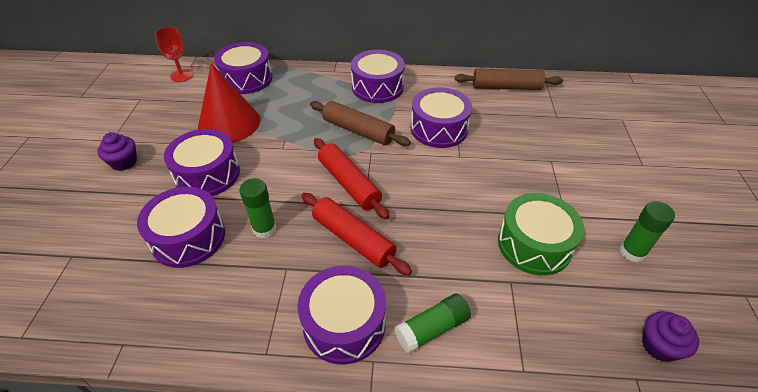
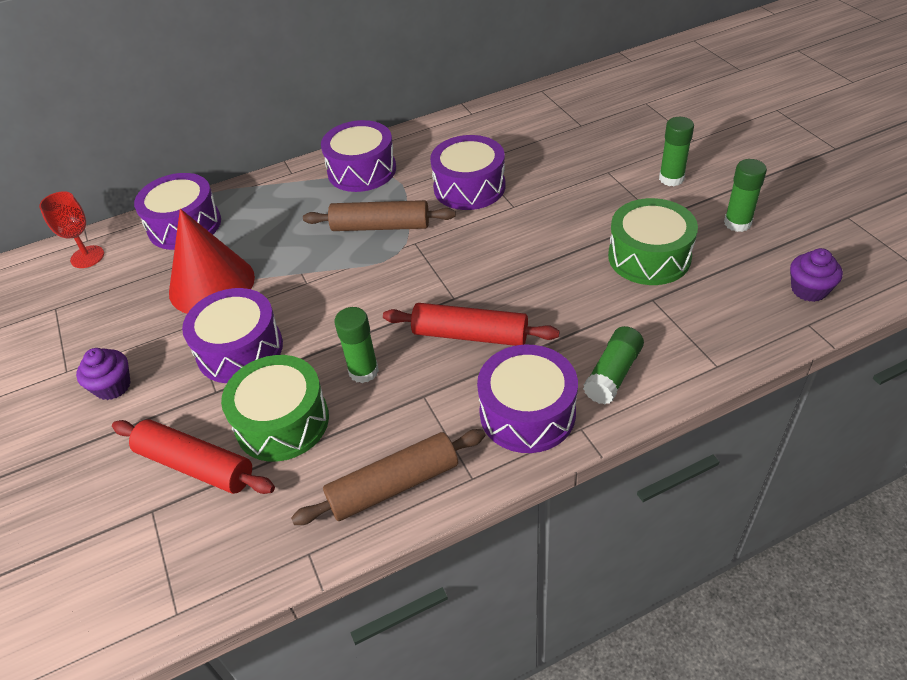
camera: 25 degrees left, 0 degrees up
purple drum [137,187,225,268] -> green drum [221,355,329,462]
red rolling pin [314,138,390,219] -> red rolling pin moved to [112,419,275,494]
brown rolling pin [455,68,563,90] -> brown rolling pin moved to [291,429,485,525]
none -> green glue stick [659,117,694,186]

